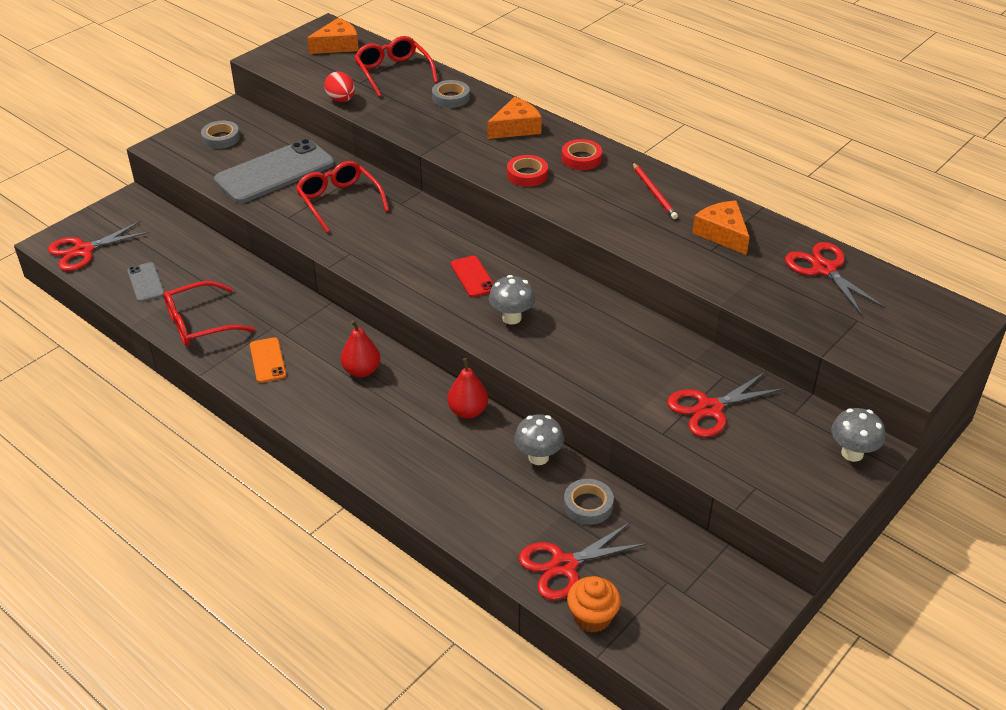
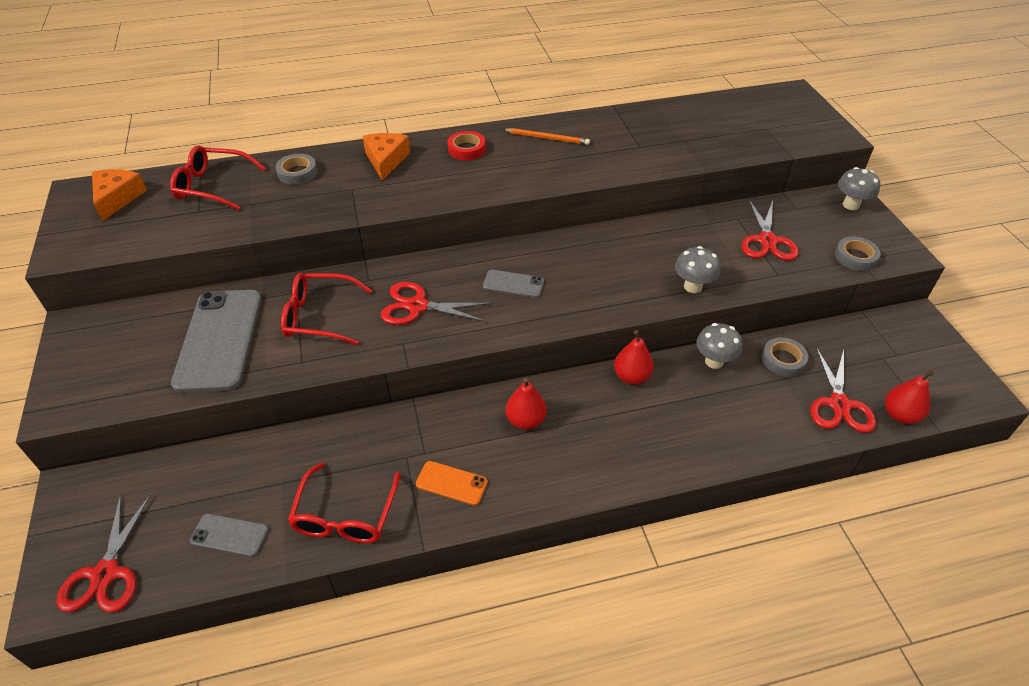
camera: 55 degrees left, 5 degrees up
grey tape [201,121,240,149] -> grey tape moved to [835,236,881,271]
red egg [324,71,355,102] -> none
red phone [451,256,494,297] -> grey phone [483,270,544,298]
grey mushroom [489,275,535,325] -> grey mushroom moved to [675,246,720,293]
red tape [507,155,548,187] -> none
orange cupcake [567,576,621,633] -> red pear [885,370,935,424]
red pencil [632,162,678,219] -> orange pencil [502,128,590,145]
orange cheese [692,200,750,255] -> none
red scissors [785,242,886,315] -> red scissors moved to [381,282,491,325]

